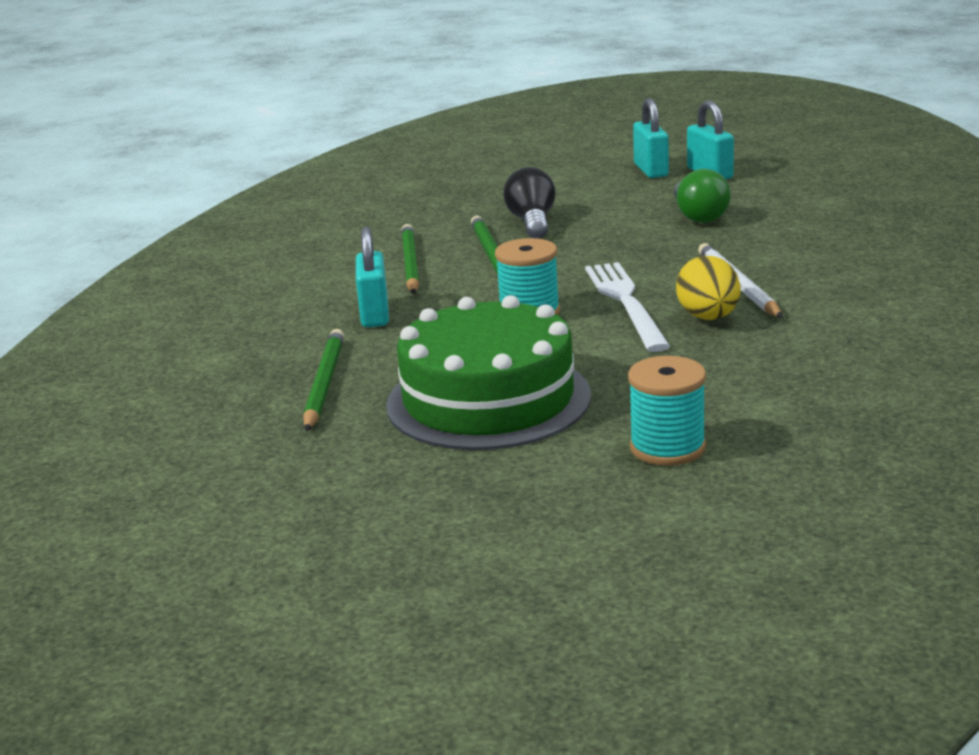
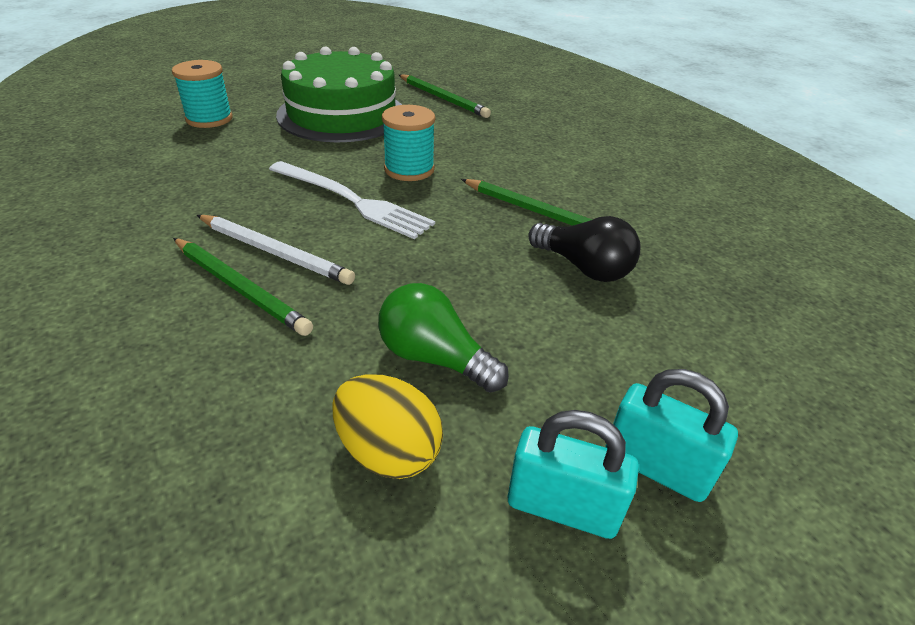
camera: 130 degrees right, 15 degrees up
turquoise padlock [356,227,389,327] -> none
green pencil [401,224,419,294] -> green pencil moved to [173,238,313,336]
yellow egg [676,256,741,320] -> yellow egg moved to [332,374,443,479]

